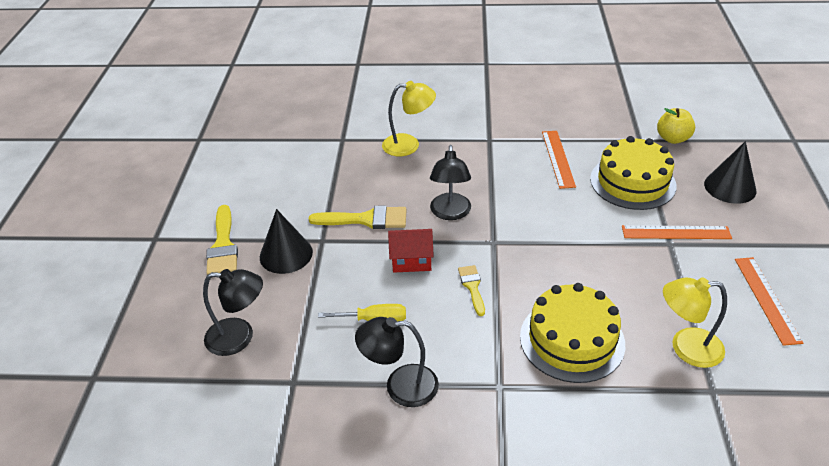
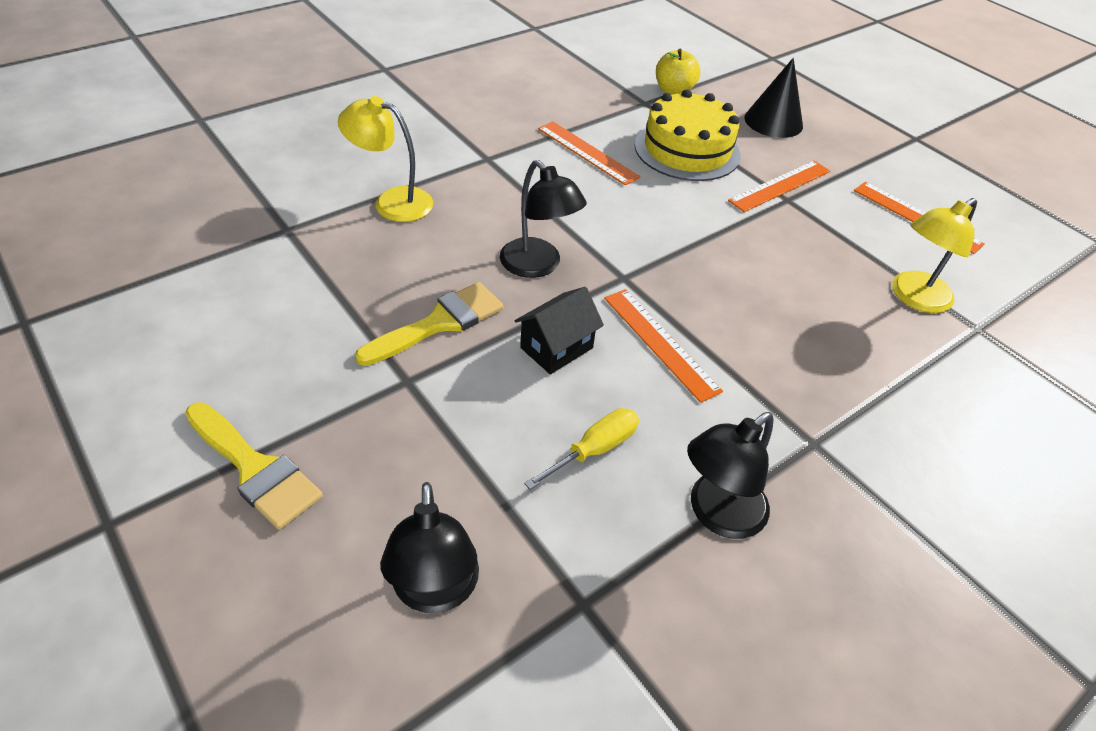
camera: 45 degrees left, 5 degrees up
black lamp [203,269,263,356] -> black lamp turned 120 degrees clockwise [380,482,479,613]
black cone [260,209,313,274] -> none
yellow lamp [382,81,436,156] -> yellow lamp turned 120 degrees counterclockwise [338,96,433,222]
red house [388,229,434,273] -> black house [515,287,604,374]
yellow brush [458,265,485,316] -> orange ruler [604,289,723,403]
yellow cake [520,283,625,383] -> none

